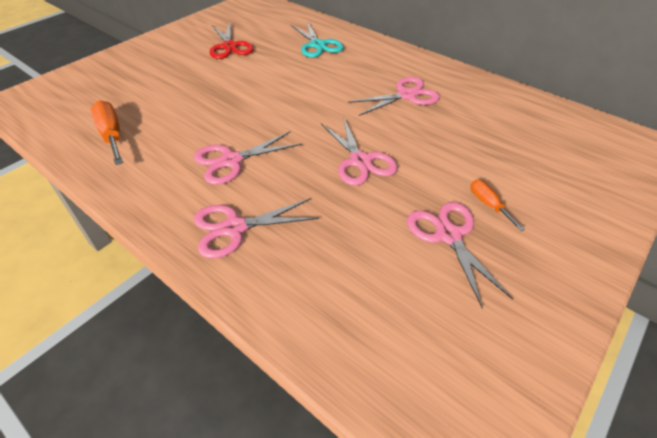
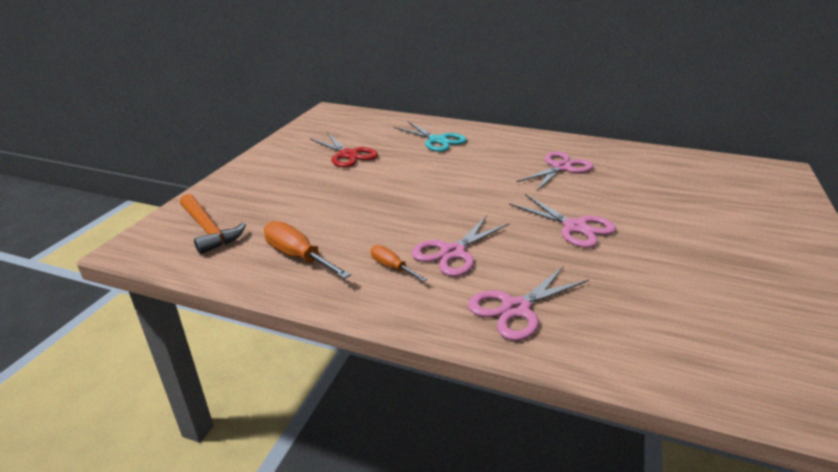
camera: 20 degrees left, 15 degrees down
pink scissors [407,202,513,309] -> none
orange screwdriver [471,180,525,231] -> orange screwdriver moved to [371,245,427,282]
none -> orange hammer [180,194,246,254]

